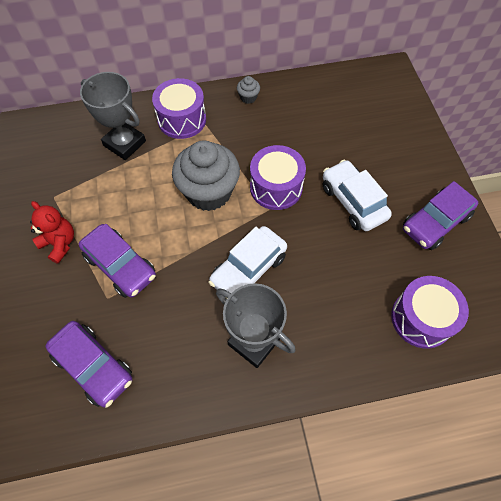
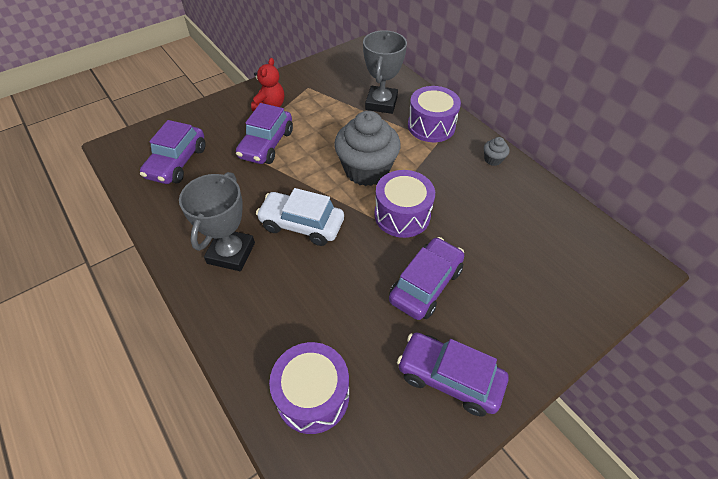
camera: 65 degrees right, 10 degrees down
white car [323,160,392,231] -> purple car [389,237,464,320]

